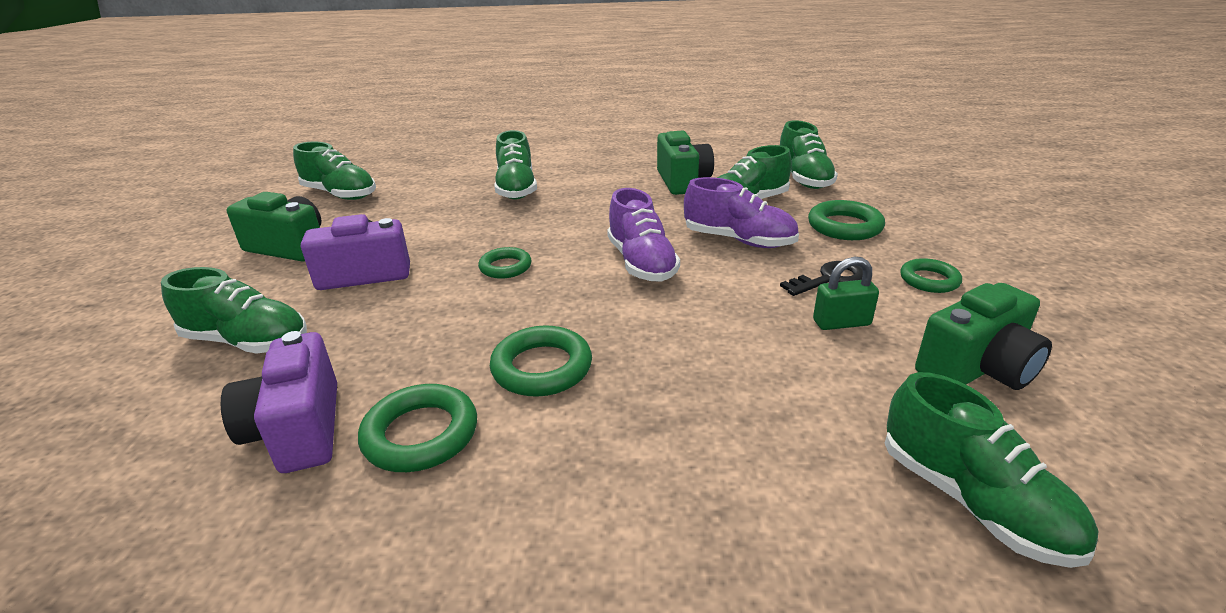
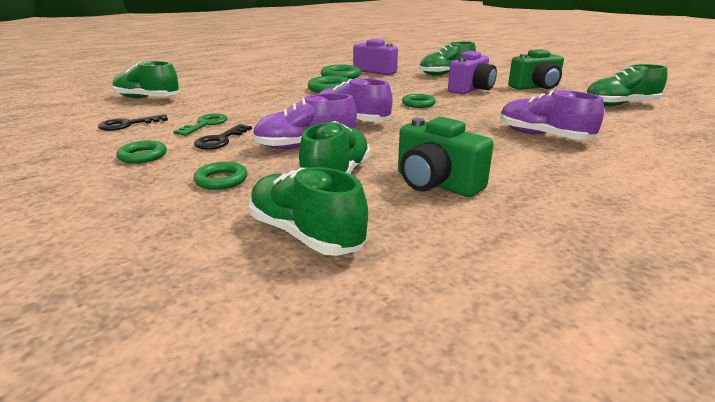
camera: 140 degrees right, 5 degrees down
green shoe [495,130,537,199] -> purple shoe [500,90,604,140]
green ring [808,200,885,240] -> green ring [194,162,248,190], size x0.66
green padlock [813,257,879,330] -> green key [173,113,228,136]
green camera [915,283,1052,390] -> black key [98,114,168,131]

